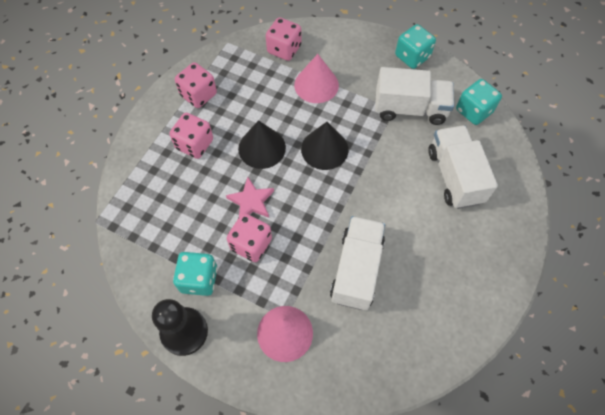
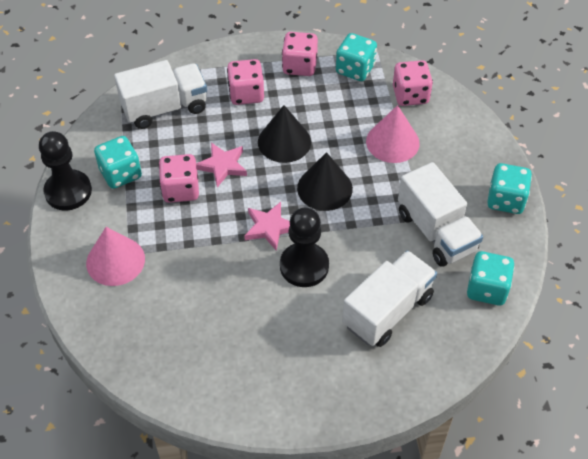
camera: 55 degrees right, 10 degrees down
white truck [330,216,385,310] -> white truck moved to [114,60,207,129]
none -> pink star [245,202,290,251]
none -> black pawn [280,208,329,287]
none -> turquoise dice [336,33,377,81]

